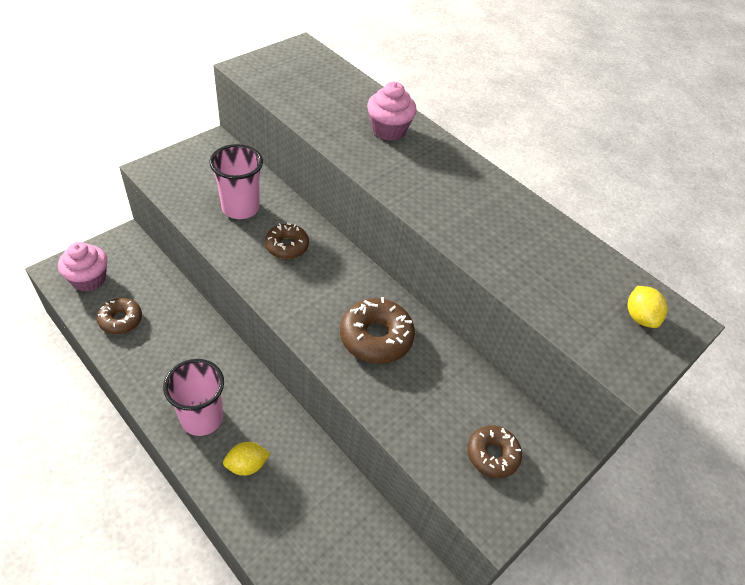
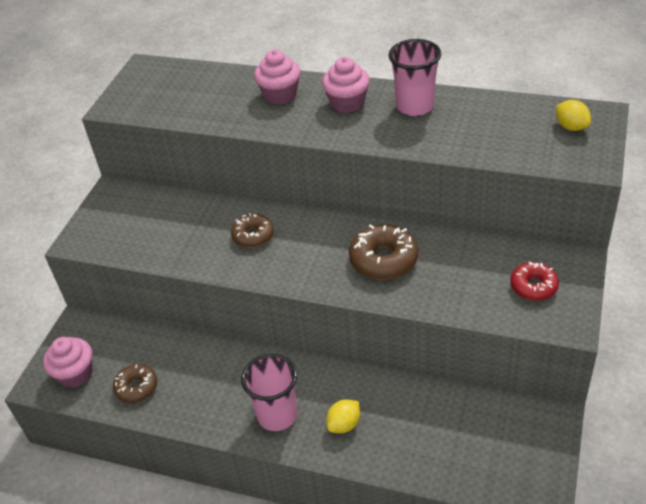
camera: 20 degrees left, 5 degrees down
pink cup [209,144,263,219] -> pink cup moved to [388,39,441,116]
brown donut [467,425,522,478] -> red donut [510,262,559,301]
none -> pink cupcake [322,57,370,113]

